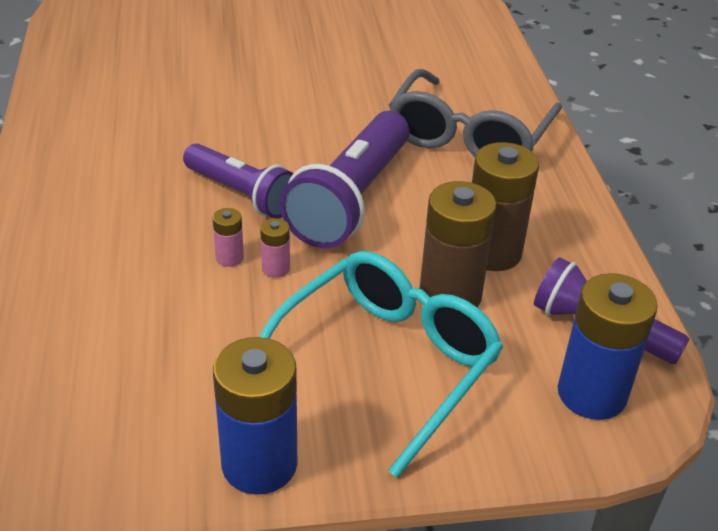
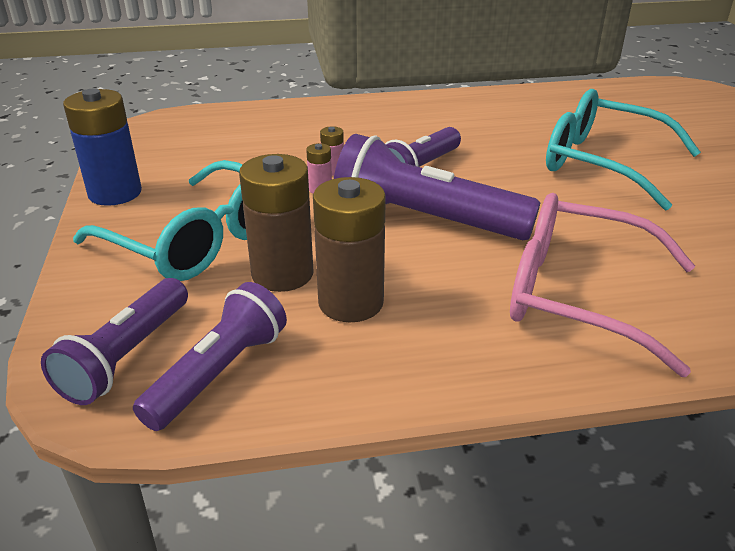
camera: 90 degrees right, 5 degrees down
grey glasses [389,69,562,157] -> pink glasses [510,193,695,377]
blue battery [558,273,658,420] -> purple flashlight [41,278,188,405]
none -> turquoise glasses [546,89,701,211]

